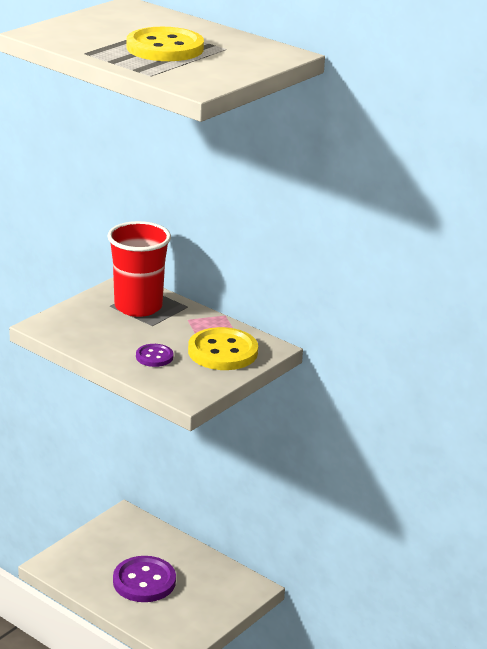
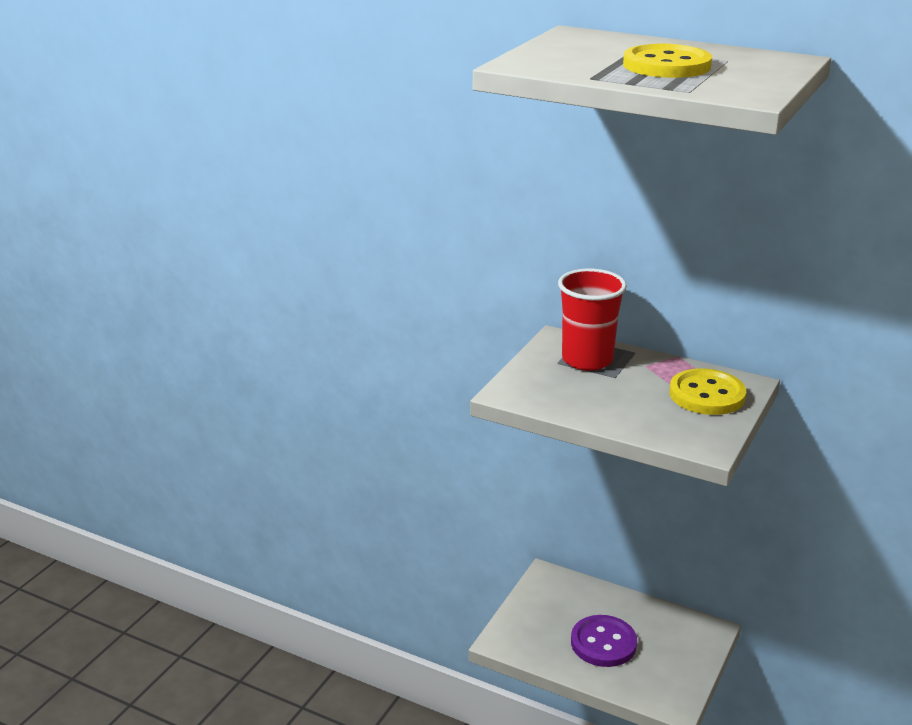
camera: 10 degrees left, 0 degrees up
purple button [136,344,173,367] -> none

